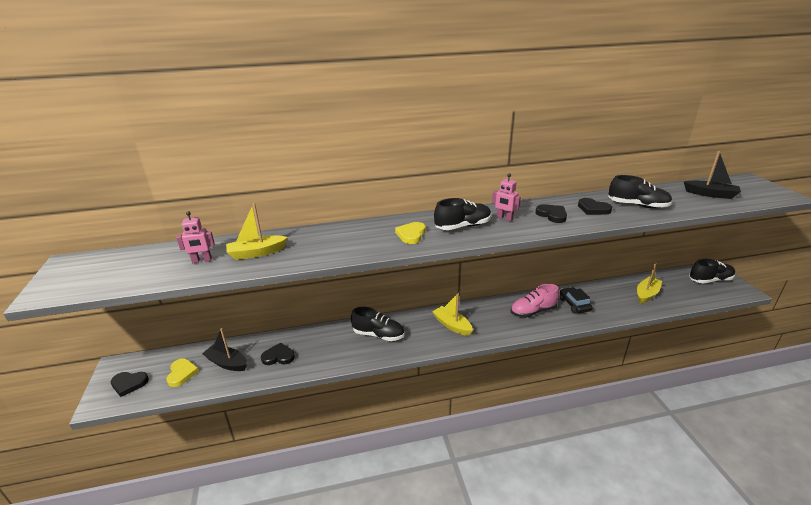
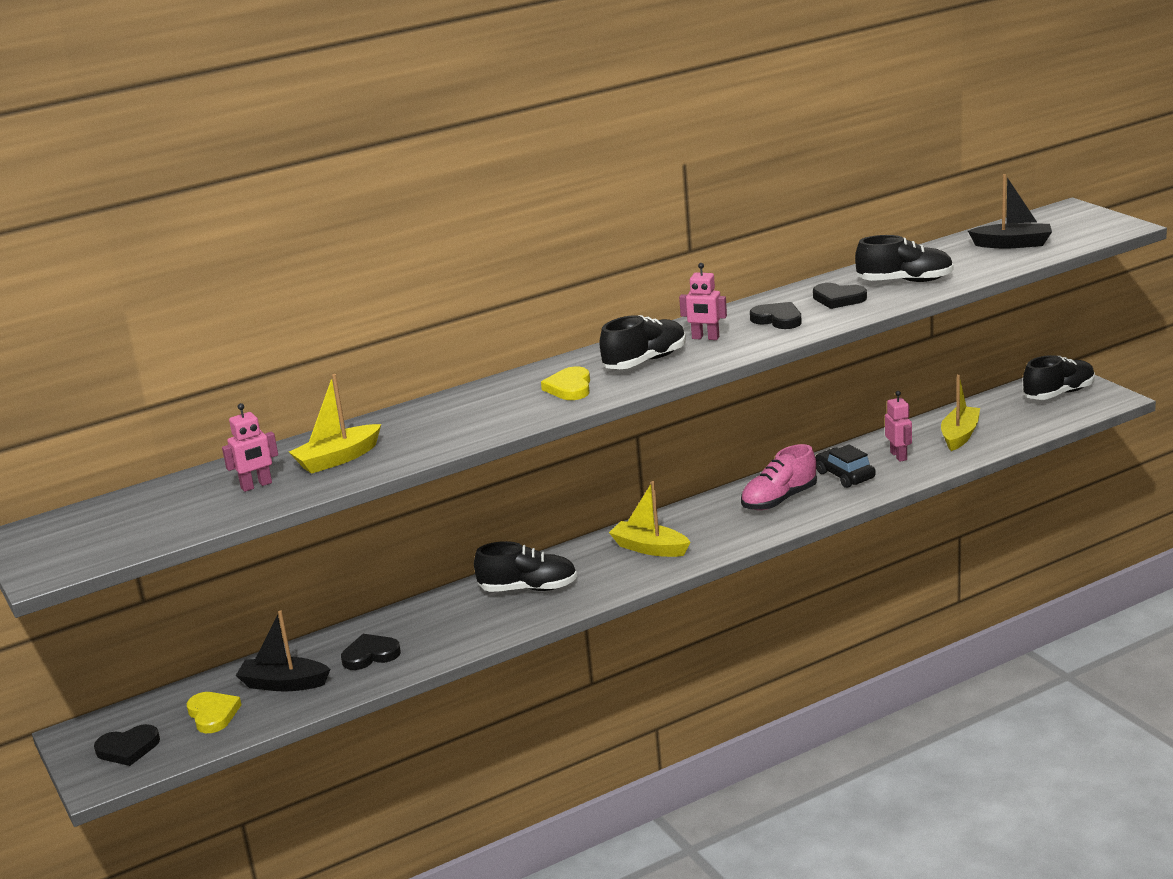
camera: 15 degrees left, 5 degrees down
none -> pink robot [885,391,912,462]

